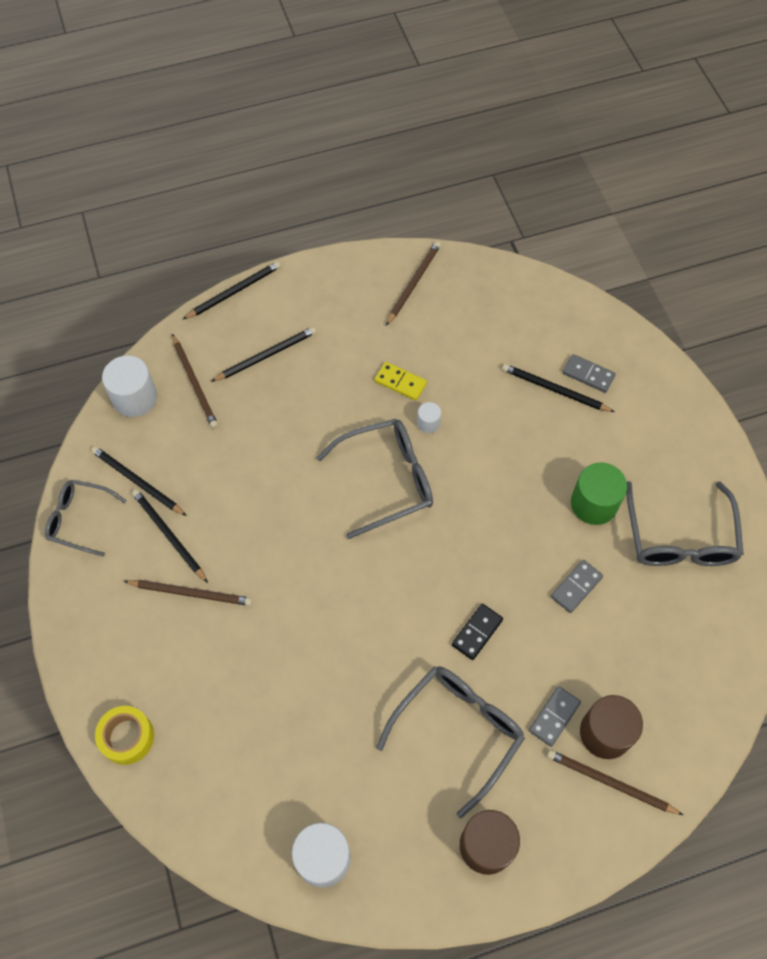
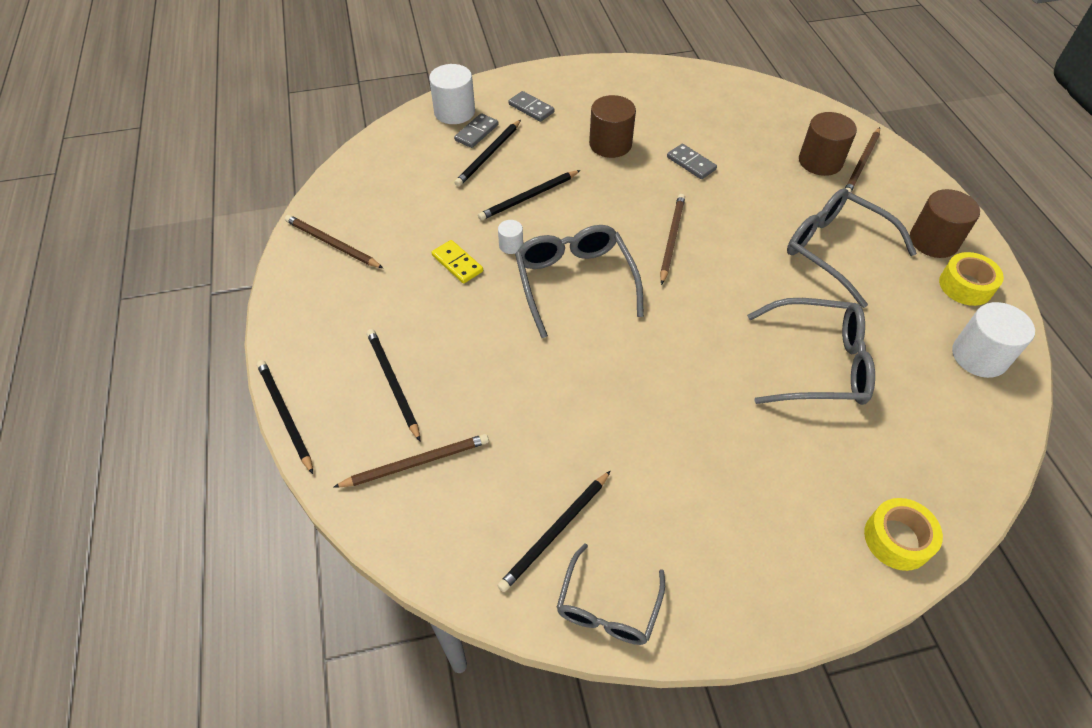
camera: 85 degrees left, 10 degrees down
white cylinder [102,356,157,417] -> white cylinder moved to [429,64,475,124]
brown pencil [123,580,252,606] -> brown pencil moved to [660,194,685,285]
black pencil [132,489,208,583] -> black pencil moved to [478,170,581,220]
yellow domino [374,362,427,400] -> yellow domino turned 75 degrees counterclockwise [432,240,483,284]
black domino [452,604,503,660] -> none
grey domino [529,686,581,747] -> grey domino moved to [508,91,555,122]
green cylinder [571,462,627,525] -> brown cylinder [589,95,636,158]
grey glasses [626,481,744,566] -> grey glasses moved to [747,298,875,405]
none -> yellow tape [939,252,1004,306]

